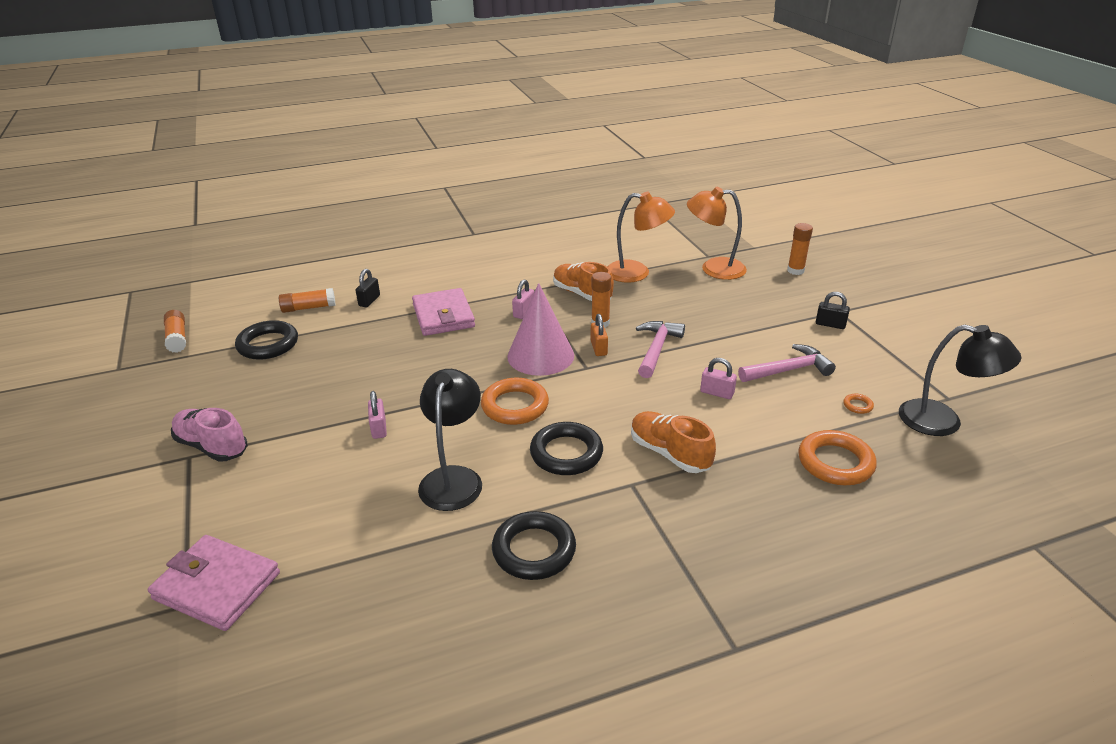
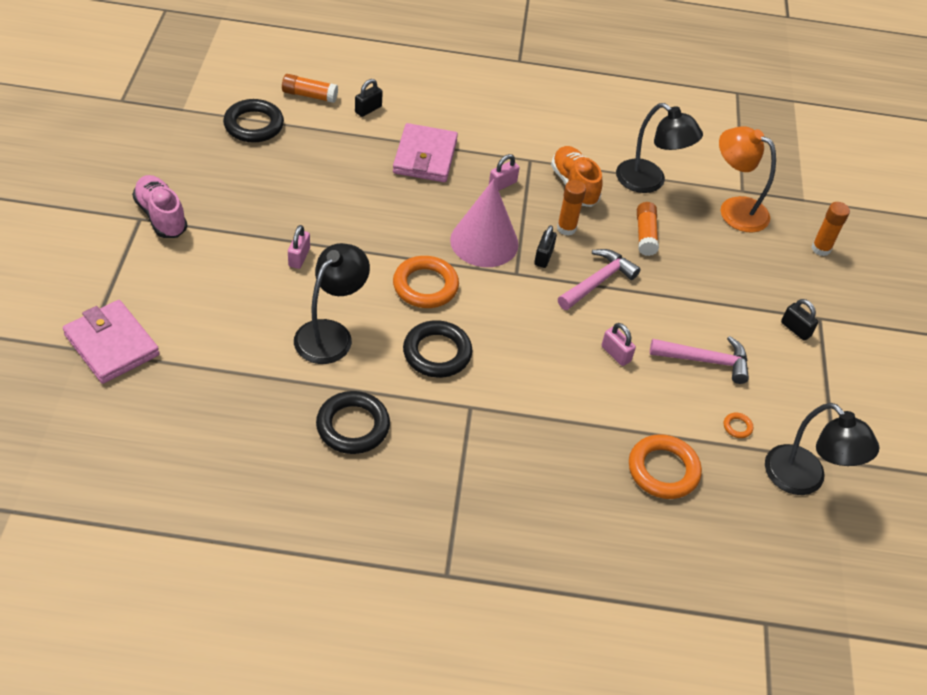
camera: 20 degrees right, 15 degrees up
orange glue stick [164,310,186,353] -> orange glue stick moved to [637,202,659,256]
orange padlock [590,314,608,356] -> black padlock [534,225,557,268]
orange lamp [607,192,675,283] -> black lamp [616,103,703,193]
orange shoe [631,411,716,473] -> none

